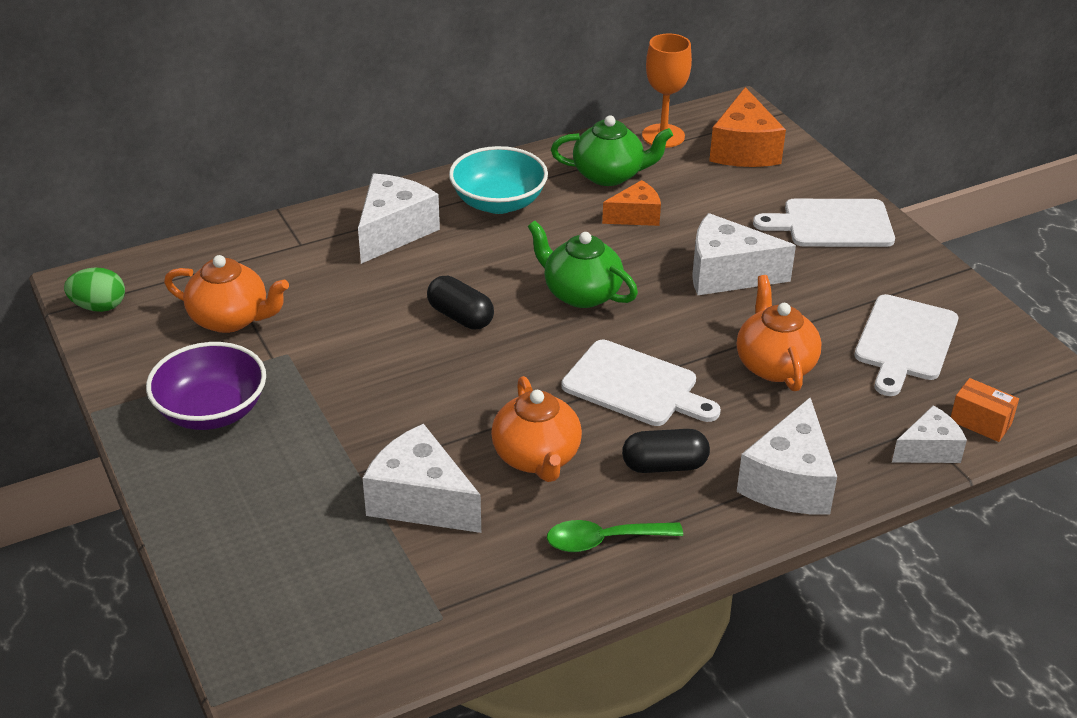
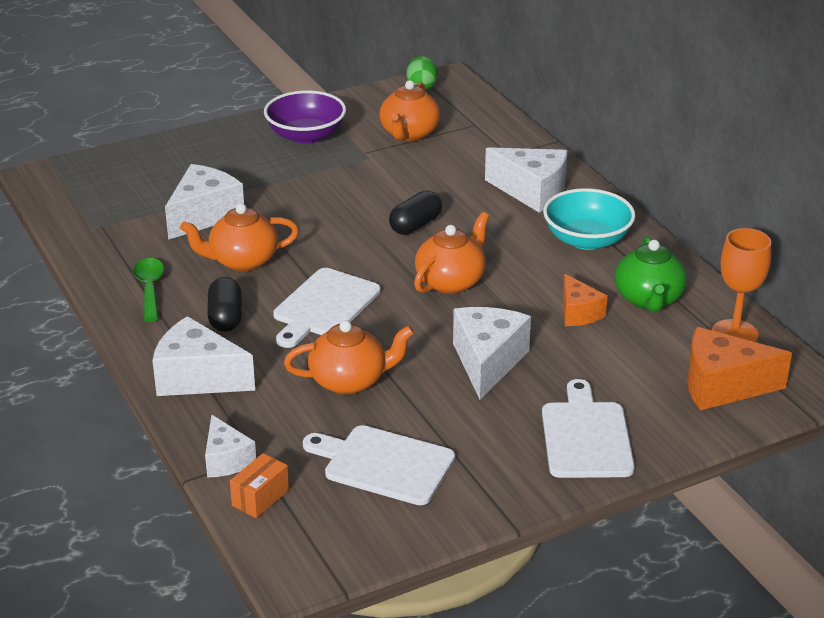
camera: 90 degrees right, 5 degrees down
green teapot [527,221,638,308] -> orange teapot [414,212,489,294]

